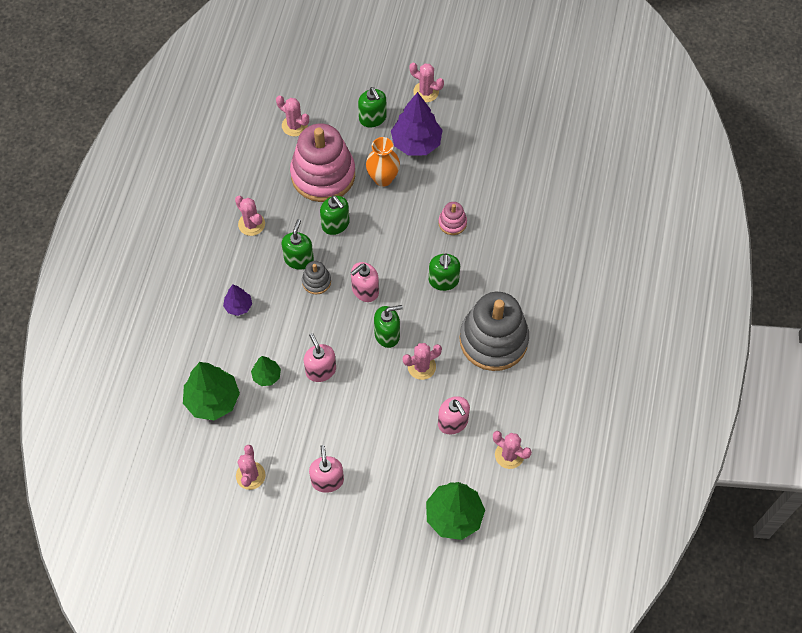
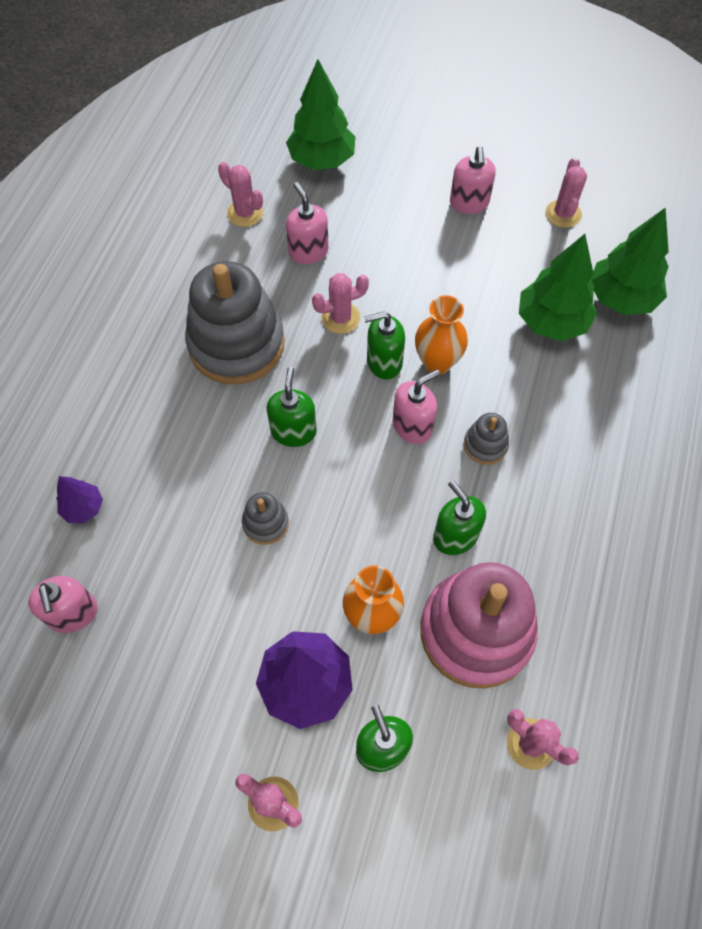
camera: 175 degrees left, 0 degrees up
purple tree [223,284,252,316] -> purple tree moved to [56,476,103,523]
pink cactus [235,196,265,236] -> none
green tree [251,356,281,386] -> green tree [519,234,597,341], size x1.89
green soap dispenser [281,219,314,270] -> none
pink soap dispenser [304,333,336,382] -> pink soap dispenser moved to [28,576,98,633]
pink stacking toy [438,202,467,235] -> grey stacking toy [242,492,289,545]
none -> orange vase [415,295,468,374]

